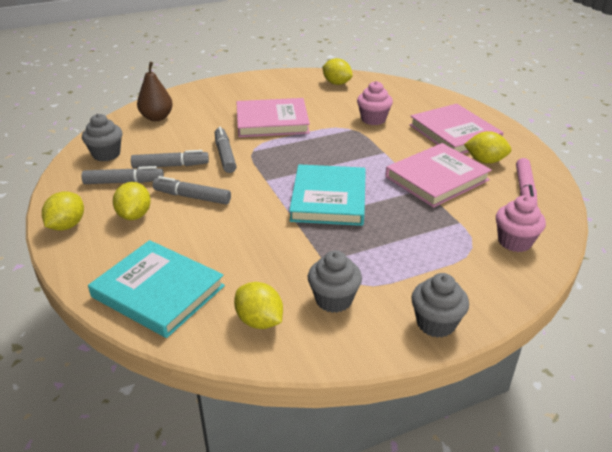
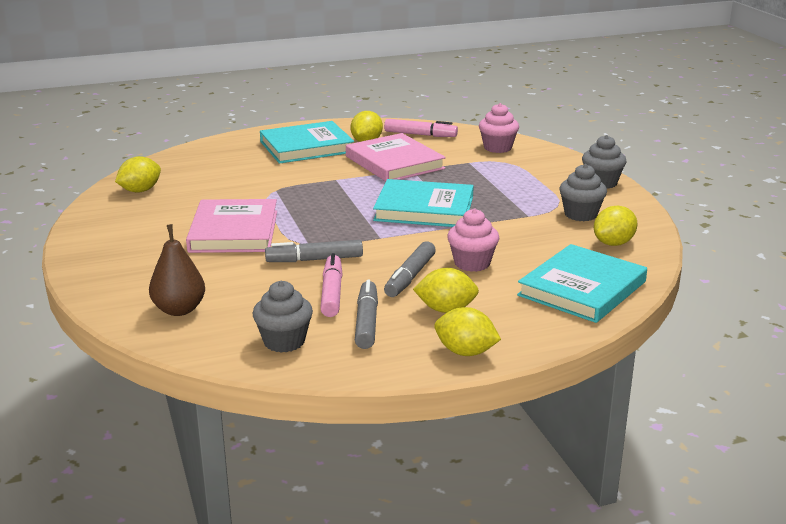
camera: 85 degrees left, 10 degrees down
grey marker [131,150,209,168] -> pink marker [320,253,343,317]
pink cupcake [357,81,393,125] -> pink cupcake moved to [447,208,500,272]
pink book [410,104,503,154] -> turquoise book [260,121,354,164]

